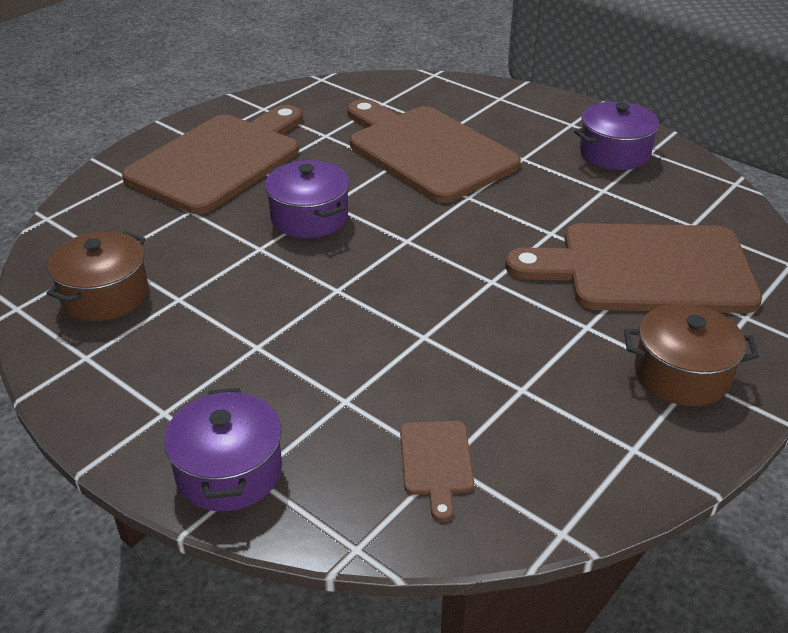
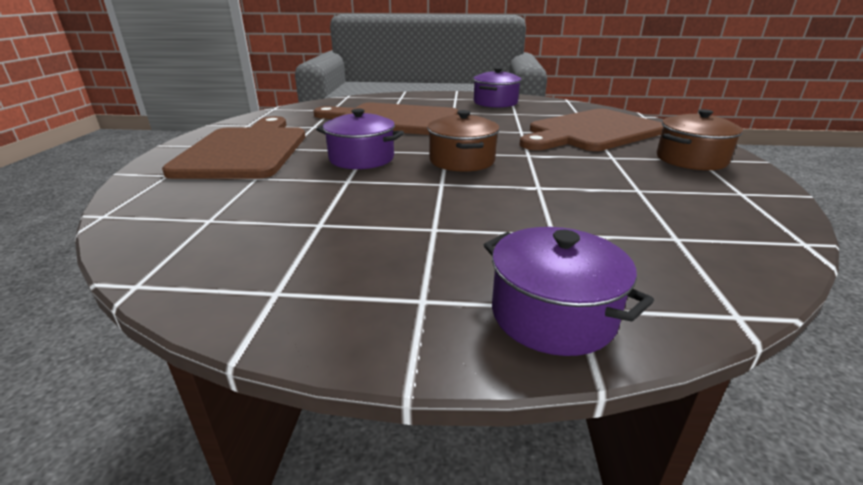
camera: 35 degrees left, 10 degrees down
brown pot [46,231,148,321] -> brown pot moved to [427,110,500,172]
brown cutting board [400,421,474,522] -> none

